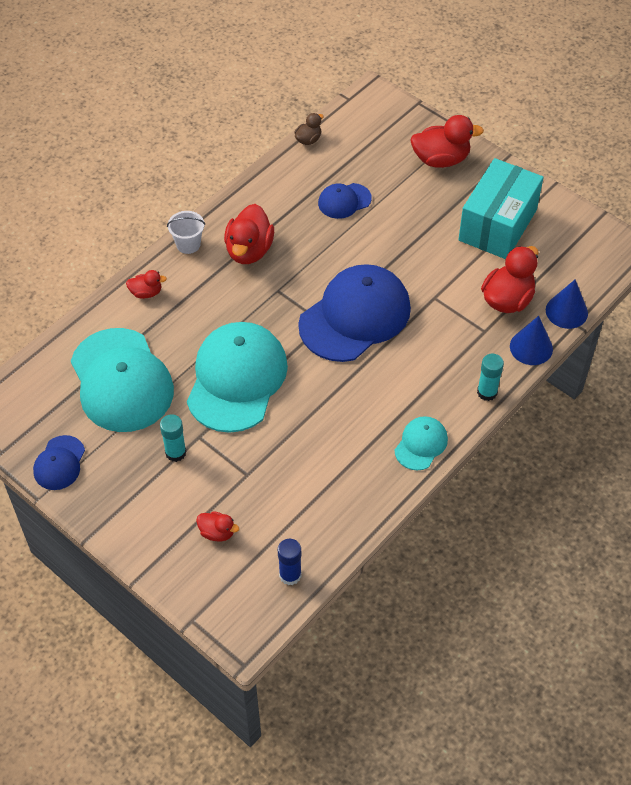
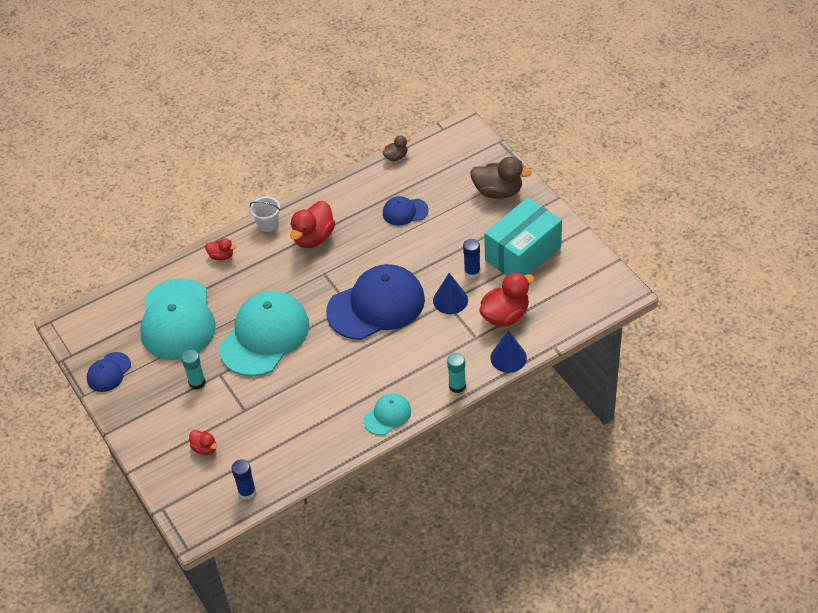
camera: 20 degrees right, 5 degrees down
red duck [410,115,484,168] -> brown duck [470,157,532,199]
blue cone [546,279,588,329] -> blue cone moved to [433,273,468,314]
none -> blue glue stick [463,239,480,278]

